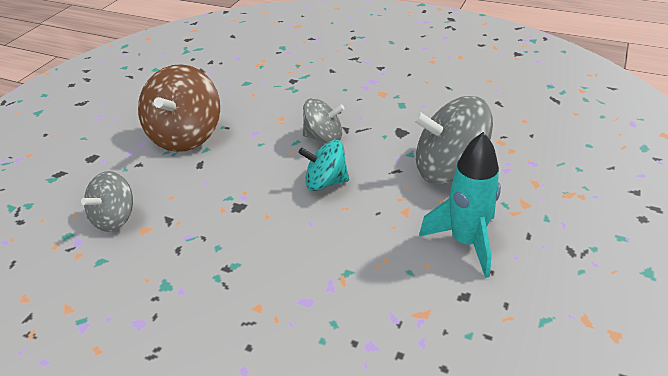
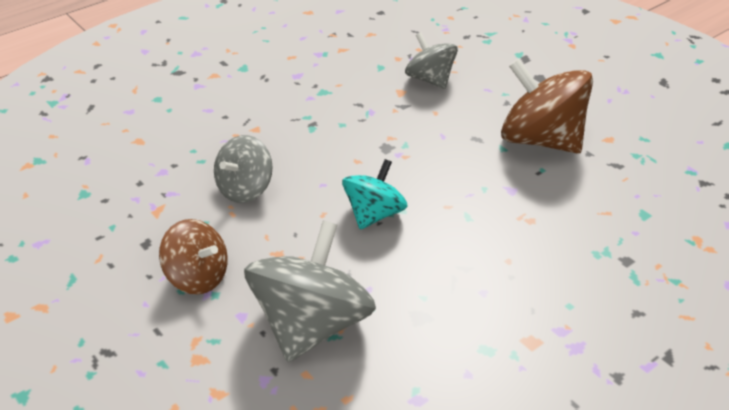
camera: 115 degrees right, 0 degrees up
grey spinning top [303,98,345,143] -> grey spinning top moved to [214,135,273,203]
turquoise rocket [419,132,501,278] -> brown spinning top [159,219,228,295]

